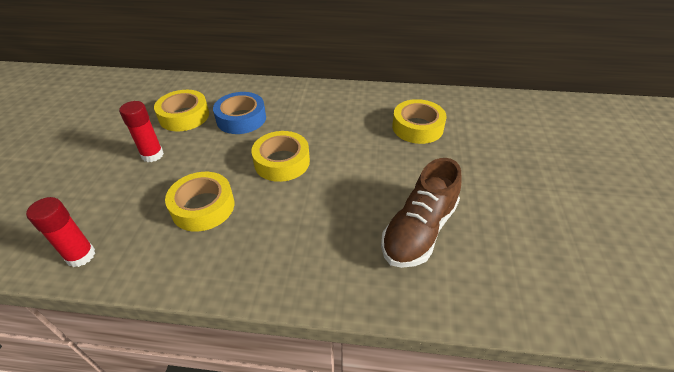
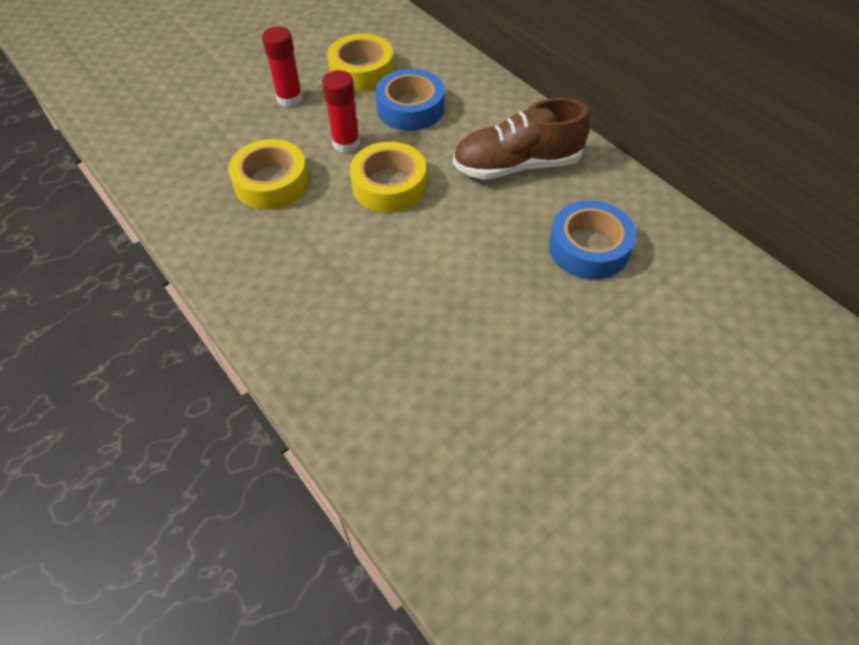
camera: 45 degrees right, 10 degrees up
red glue stick [26,197,95,267] -> red glue stick moved to [322,70,360,153]
brown shoe [381,158,462,268] -> brown shoe moved to [453,98,590,180]
yellow tape [392,99,447,144] -> blue tape [549,200,636,279]

